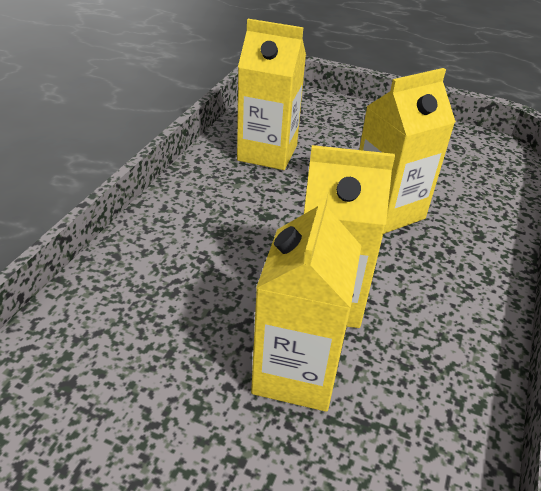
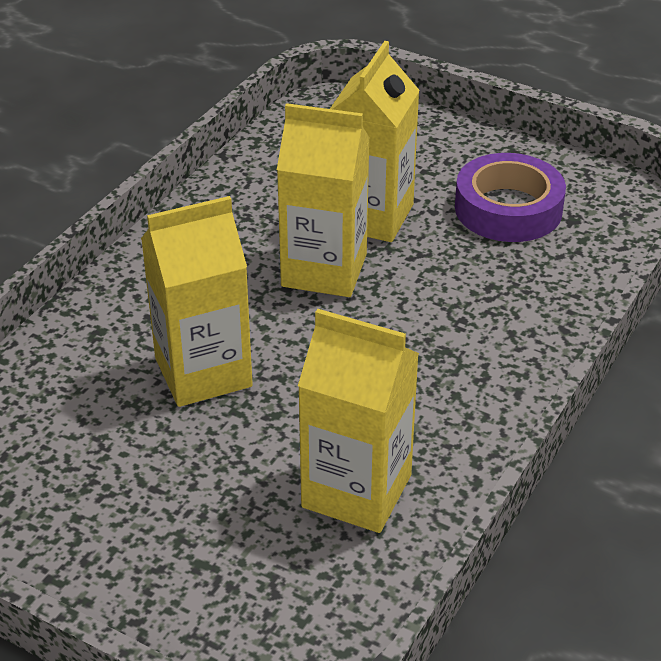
camera: 170 degrees left, 0 degrees up
none -> purple tape [455,153,566,242]

